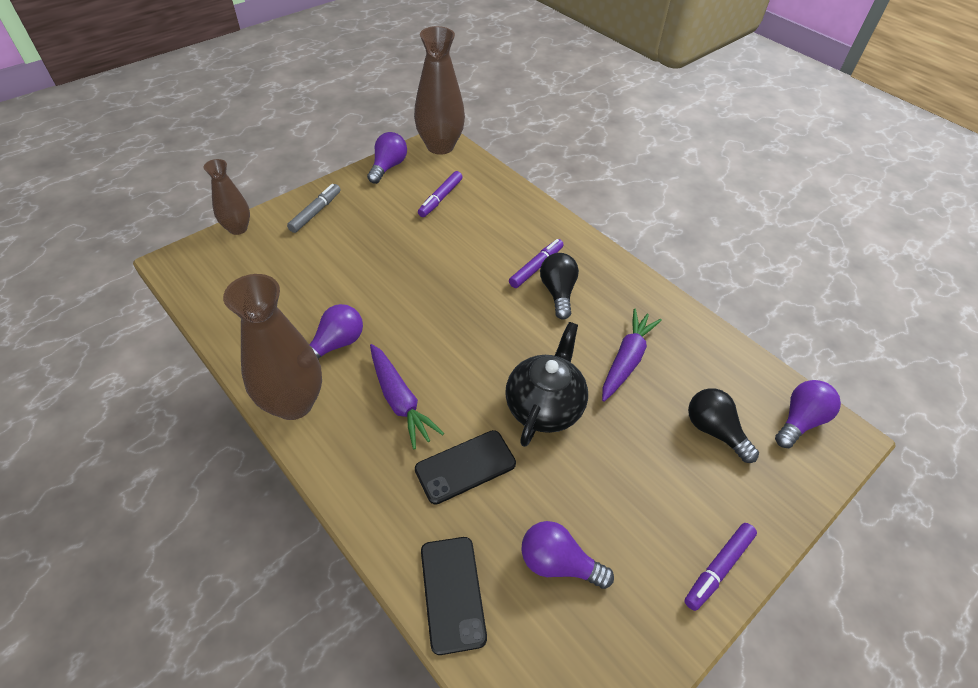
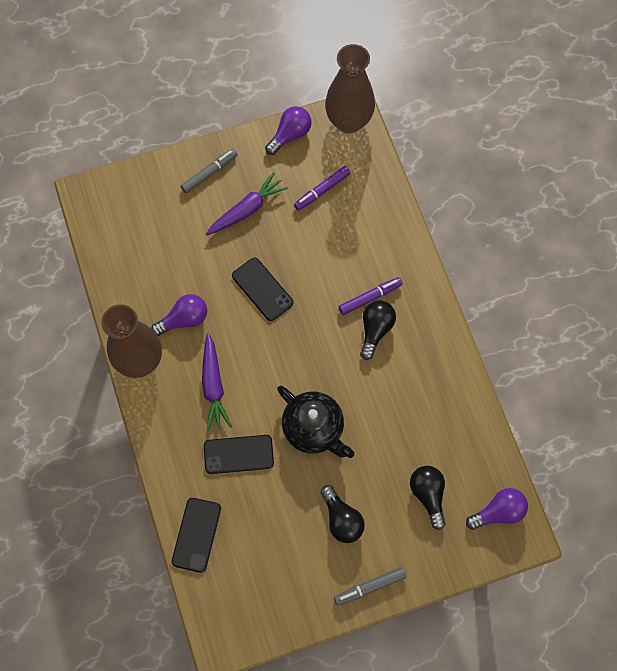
camera: 25 degrees right, 20 degrees up
brown vase [204,159,250,235] -> none
black teapot [505,322,588,447] -> black teapot turned 90 degrees clockwise [277,386,354,458]
purple light bulb [521,521,614,589] -> none
purple carrot [602,308,662,402] -> purple carrot moved to [206,172,288,235]
purple marker [684,523,757,611] -> grey marker [334,567,406,606]
none -> black phone [232,258,293,321]
none -> black light bulb [321,485,365,543]

